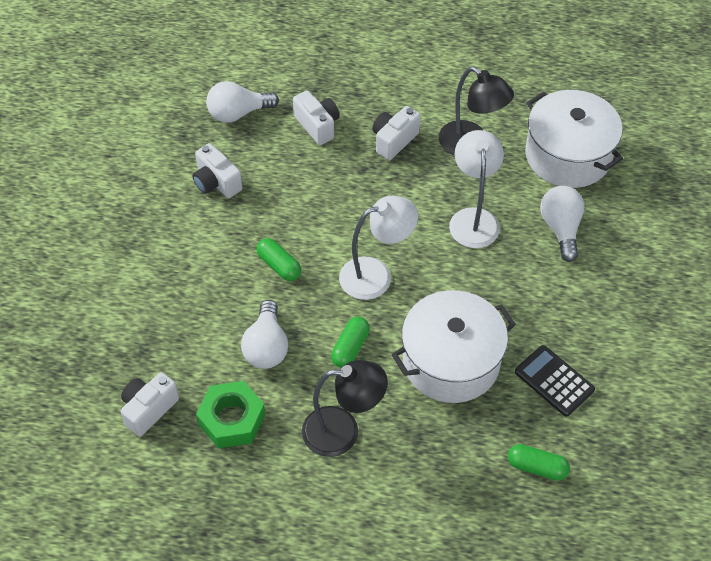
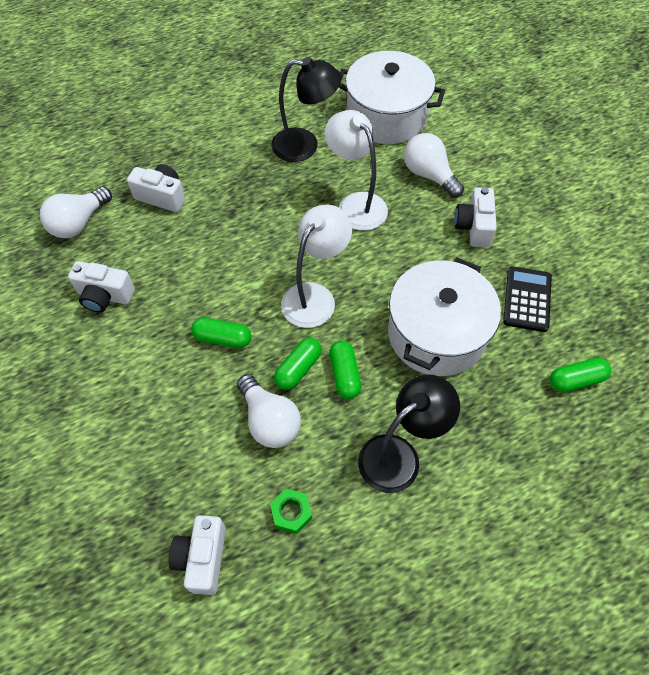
camera: 35 degrees left, 5 degrees up
green nut [196,381,266,448] -> green nut [270,489,312,534], size x0.56
white camera [372,106,420,160] -> white camera moved to [454,187,497,247]
black calculator [515,345,595,417] -> black calculator turned 90 degrees clockwise [503,266,552,332]
none -> green capsule [274,338,322,390]

